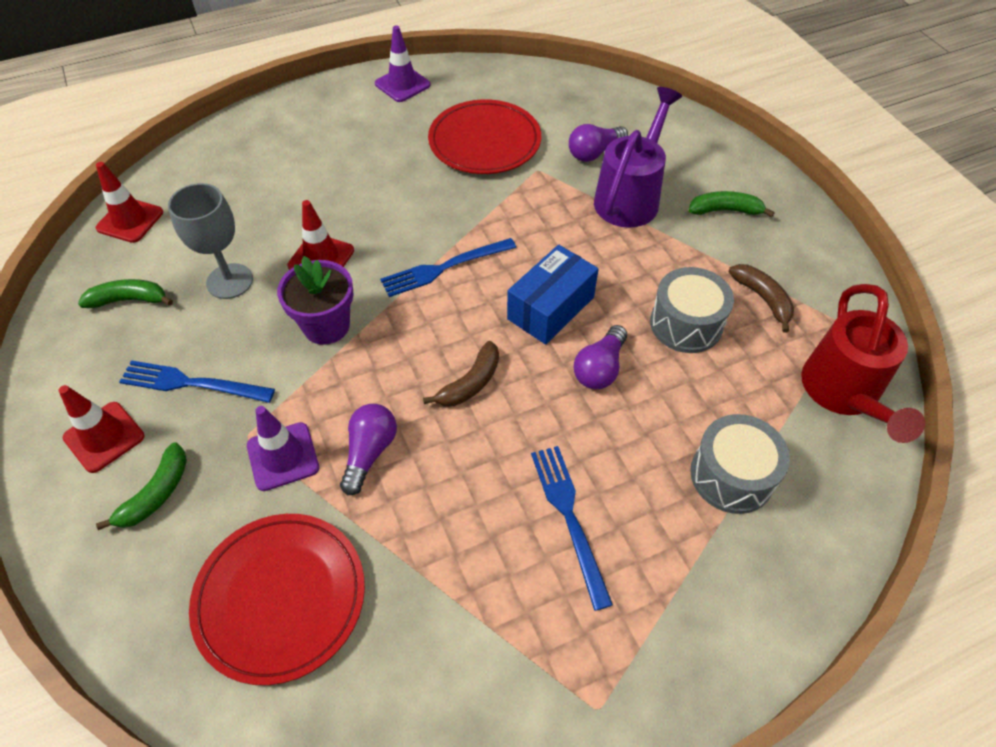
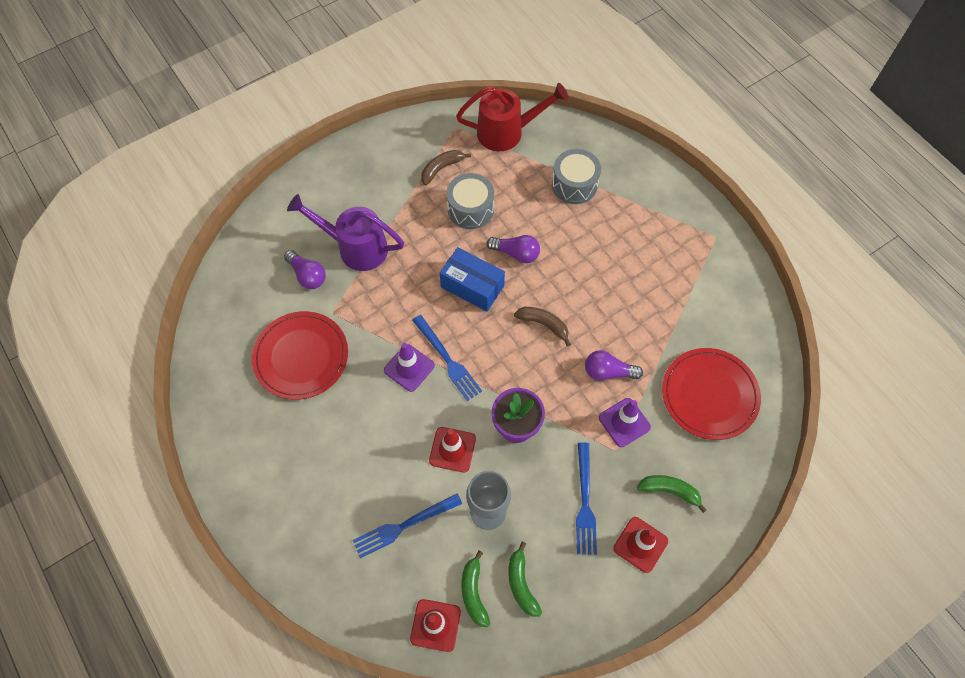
camera: 100 degrees left, 10 degrees up
purple traffic cone [375,25,431,102] -> purple traffic cone moved to [384,343,435,392]
blue fork [531,446,613,611] -> blue fork moved to [353,494,462,558]
green banana [689,191,775,217] -> green banana moved to [461,550,490,627]

